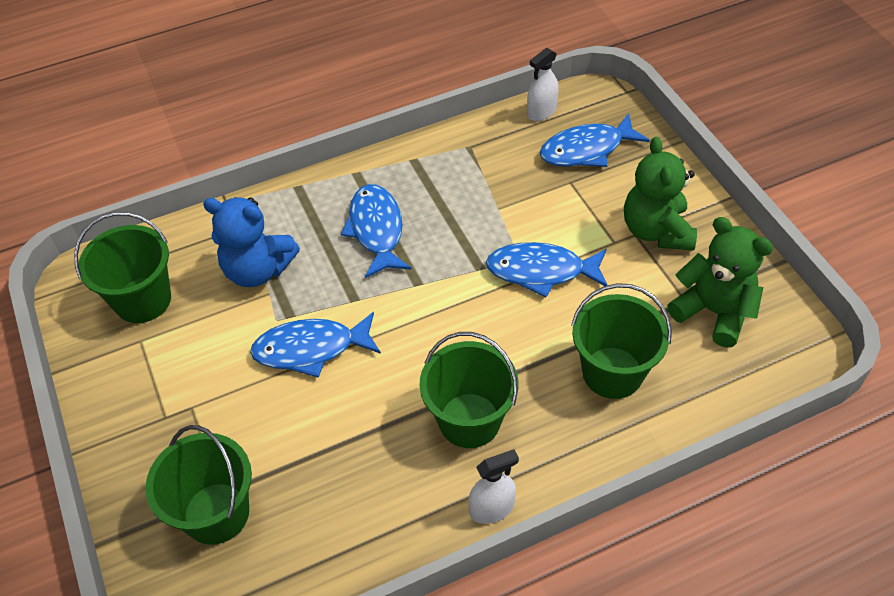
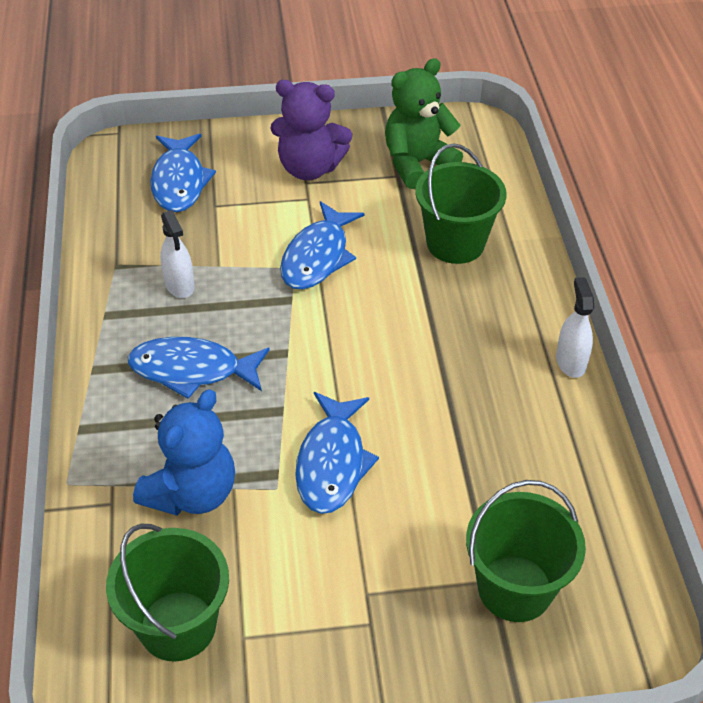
camera: 75 degrees left, 5 degrees down
green bucket [420,332,519,448] -> none
white spray bottle [527,48,559,121] -> white spray bottle moved to [160,210,195,298]
green teddy bear [624,137,697,251] -> purple teddy bear [270,80,352,180]

